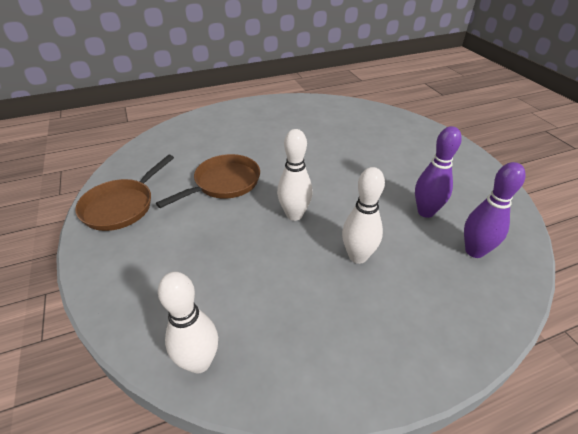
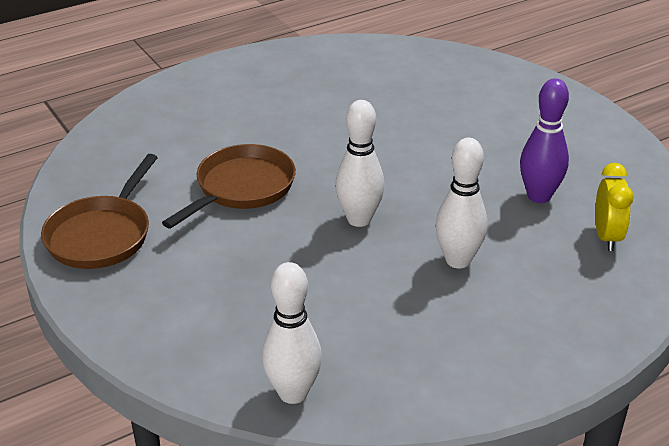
camera: 10 degrees left, 5 degrees down
purple bowling pin [464,162,526,258] -> yellow clock [595,163,634,251]

